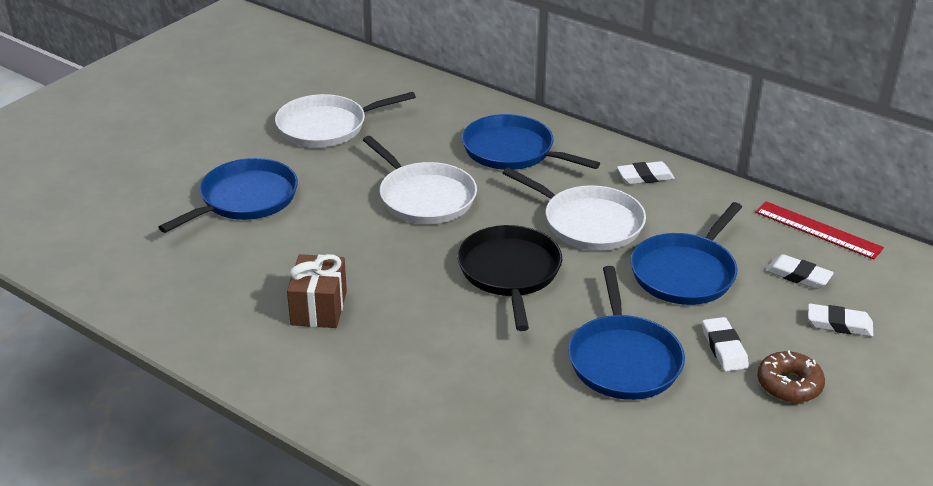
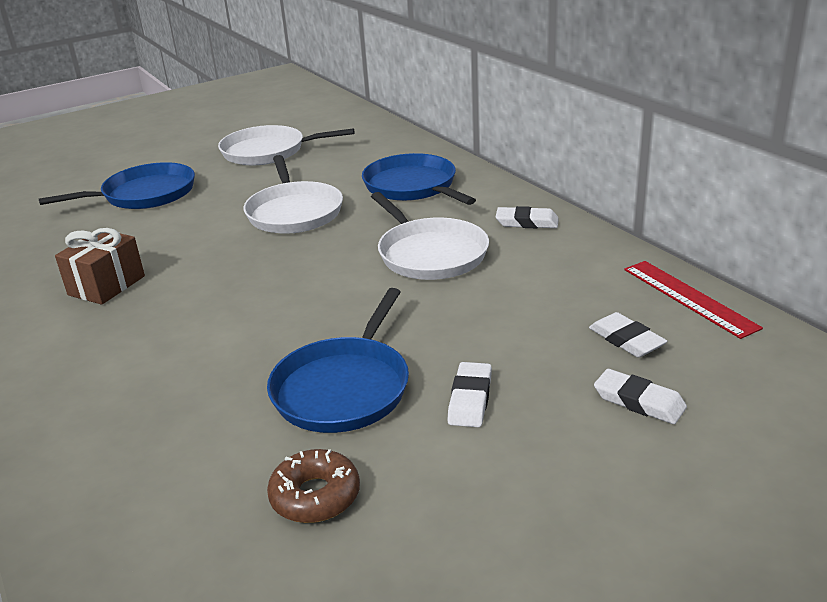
camera: 25 degrees right, 5 degrees down
black pan [457,225,562,331] -> none
blue pan [631,202,742,305] -> none
brown donut [757,350,825,403] -> brown donut moved to [267,449,360,523]

